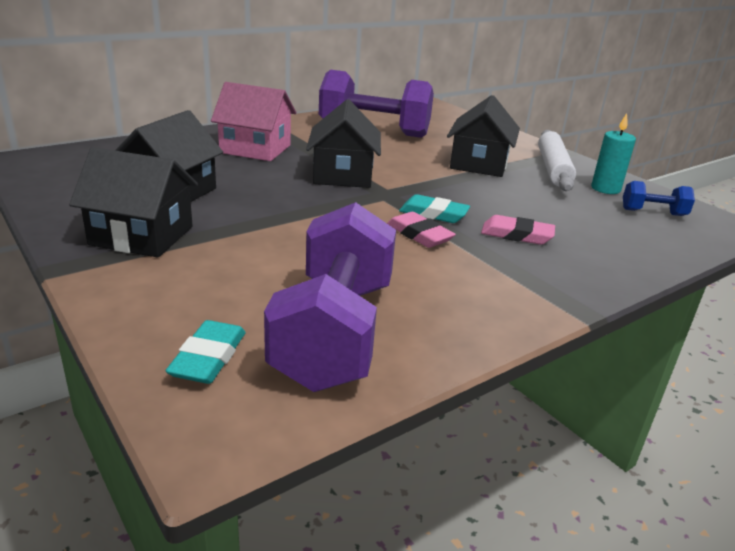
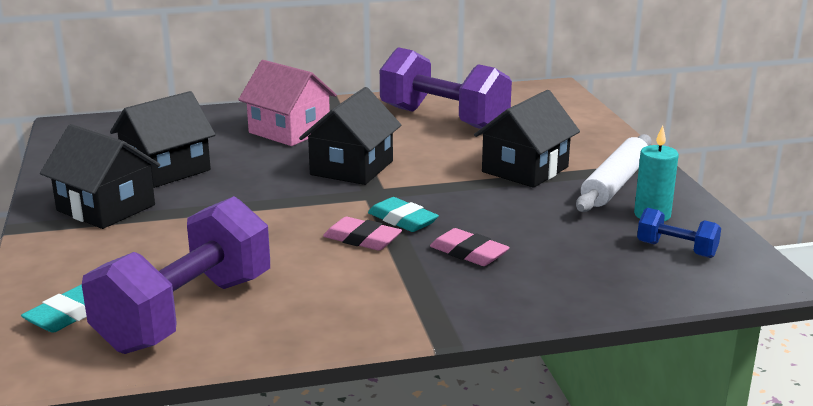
camera: 25 degrees right, 5 degrees down
pink eraser [387,212,456,248] -> pink eraser turned 45 degrees counterclockwise [323,217,402,251]

